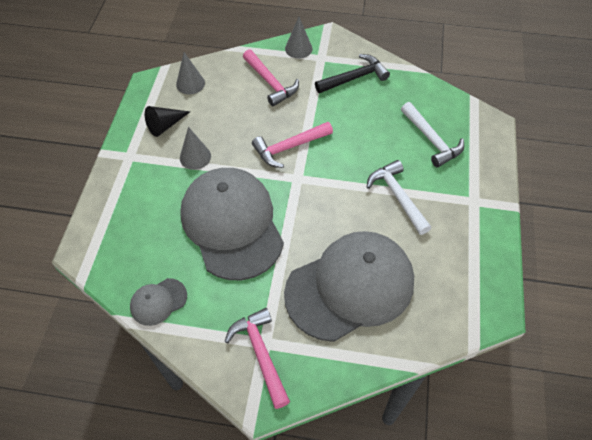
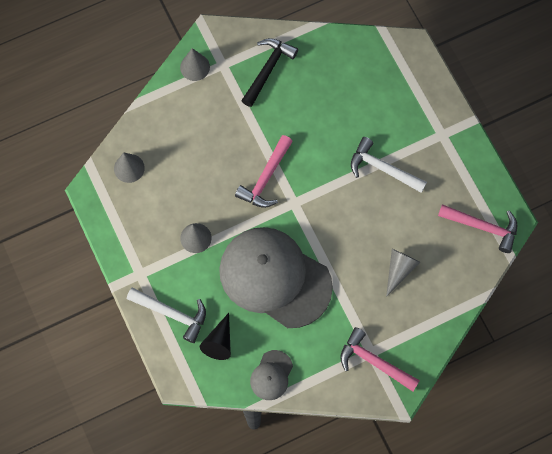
camera: 35 degrees left, 15 degrees up
black cone [145,106,190,137] -> black cone moved to [200,313,231,360]
pink hammer [243,49,299,106] -> pink hammer moved to [438,204,517,253]
grey cap [284,231,414,342] -> grey cone [386,249,421,297]
white hammer [401,102,464,167] -> white hammer moved to [127,287,206,343]

